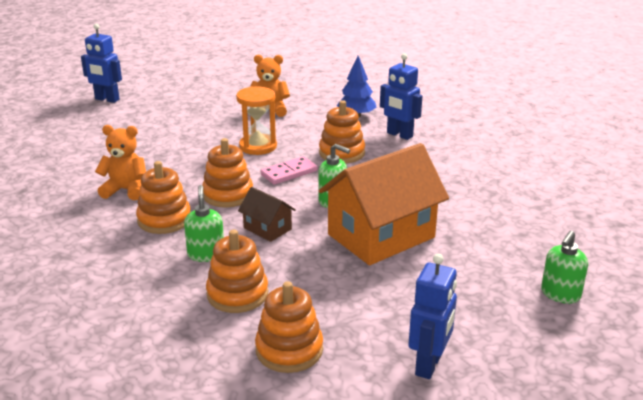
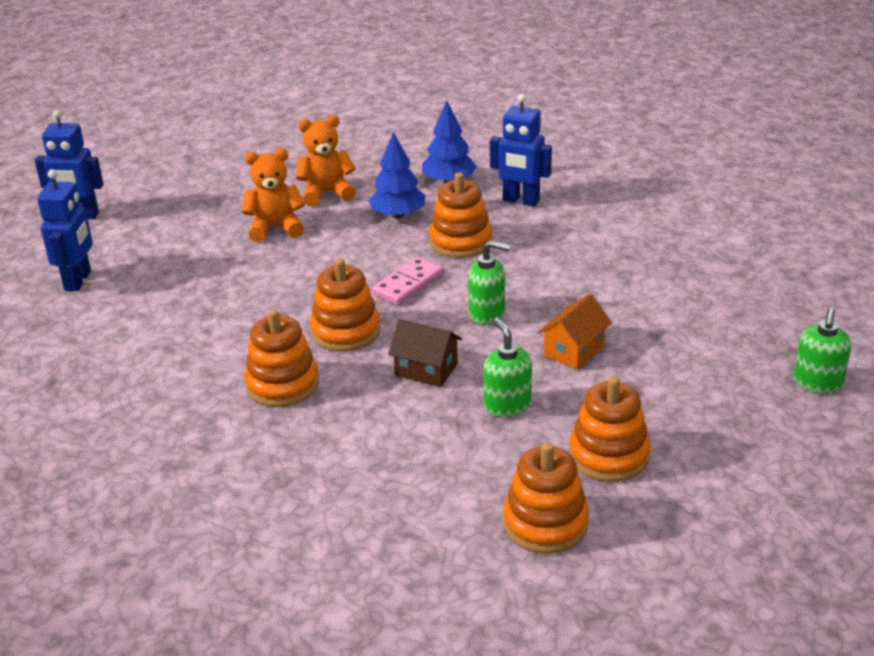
camera: 15 degrees left, 5 degrees up
orange teddy bear [95,125,146,200] -> orange teddy bear moved to [242,148,305,242]
green soap dispenser [184,185,224,262] -> green soap dispenser moved to [483,318,532,417]
orange stacking toy [206,230,268,313] -> orange stacking toy moved to [569,376,651,482]
orange hourglass [236,87,277,155] -> none
orange house [319,143,449,265] -> orange house [538,294,612,370], size x0.46
blue robot [408,254,457,379] -> blue robot moved to [37,169,93,291]
none -> blue tree [368,132,425,219]

